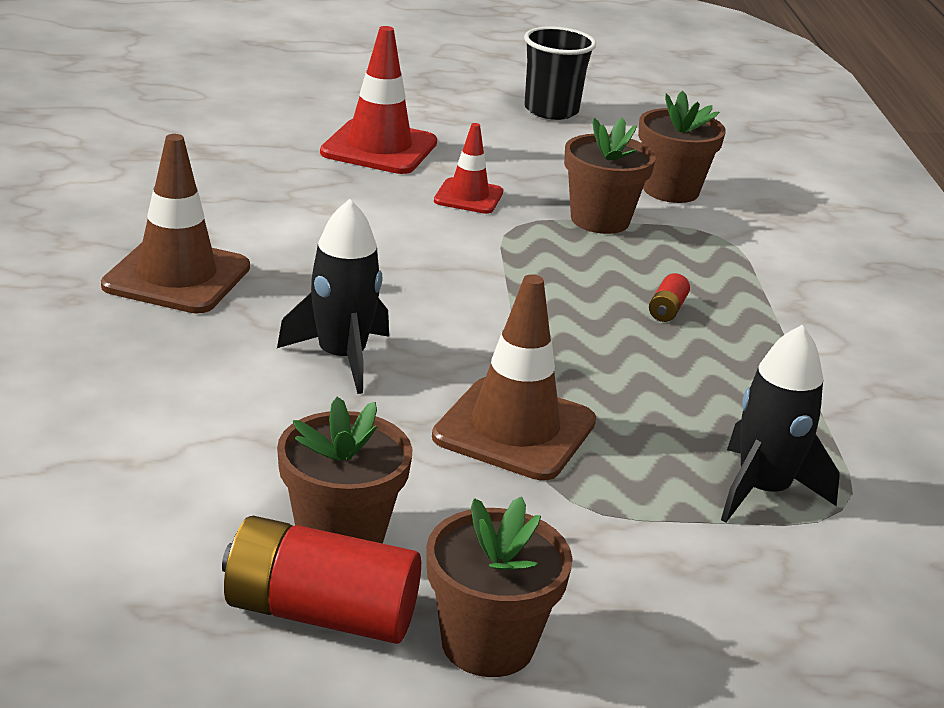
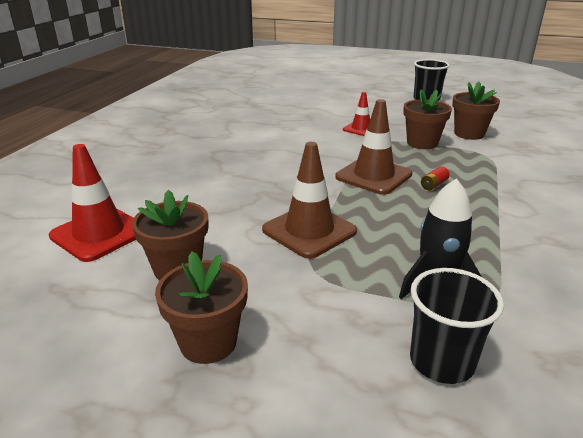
camera: 25 degrees right, 0 degrees up
brown traffic cone [101,134,250,314] -> brown traffic cone moved to [335,99,413,195]
red battery [222,516,421,644] -> none
black rocket [277,199,389,394] -> none
red traffic cone [320,26,437,174] -> red traffic cone moved to [49,144,136,262]
none -> black cup [410,268,504,384]

